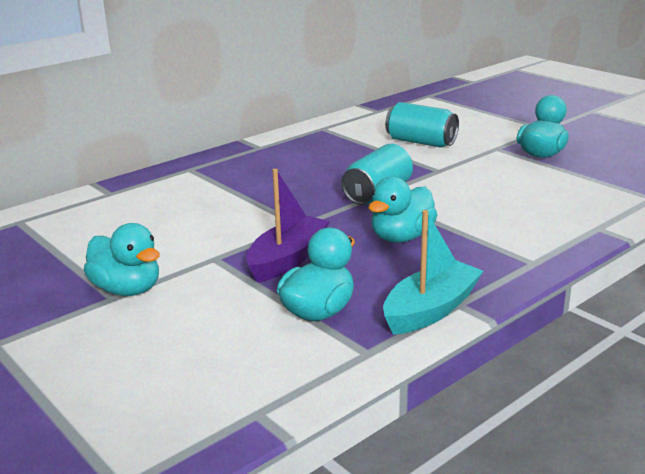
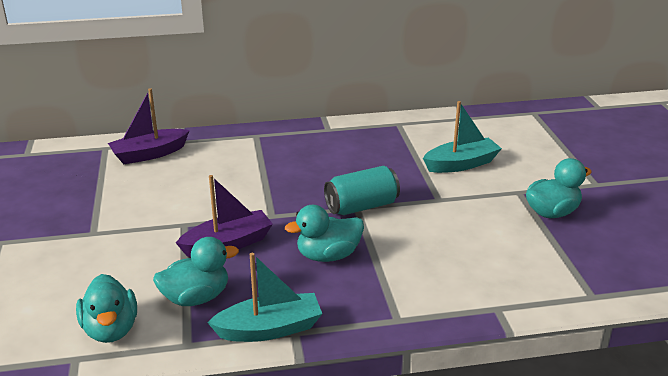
camera: 30 degrees right, 5 degrees up
turquoise duck [84,223,160,296] -> turquoise duck moved to [76,274,137,343]
turquoise can [385,102,459,148] -> turquoise boat [423,101,502,173]
none -> purple boat [108,88,190,164]

